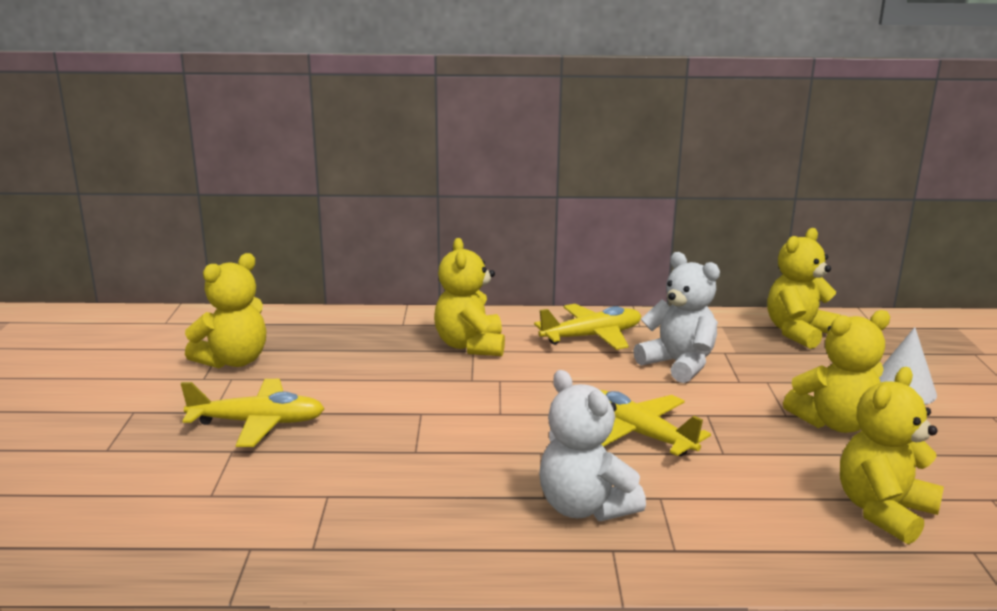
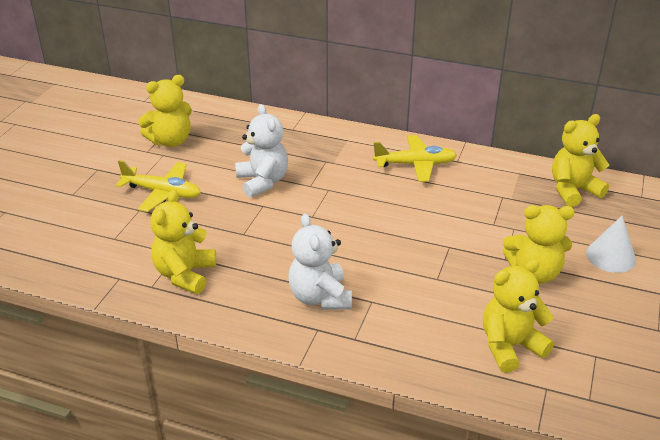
camera: 20 degrees right, 15 degrees up
yellow teddy bear [434,238,505,356] -> yellow teddy bear moved to [150,189,216,294]
yellow plane [600,390,711,456] -> none
white teddy bear [633,252,720,383] -> white teddy bear moved to [235,104,288,197]

